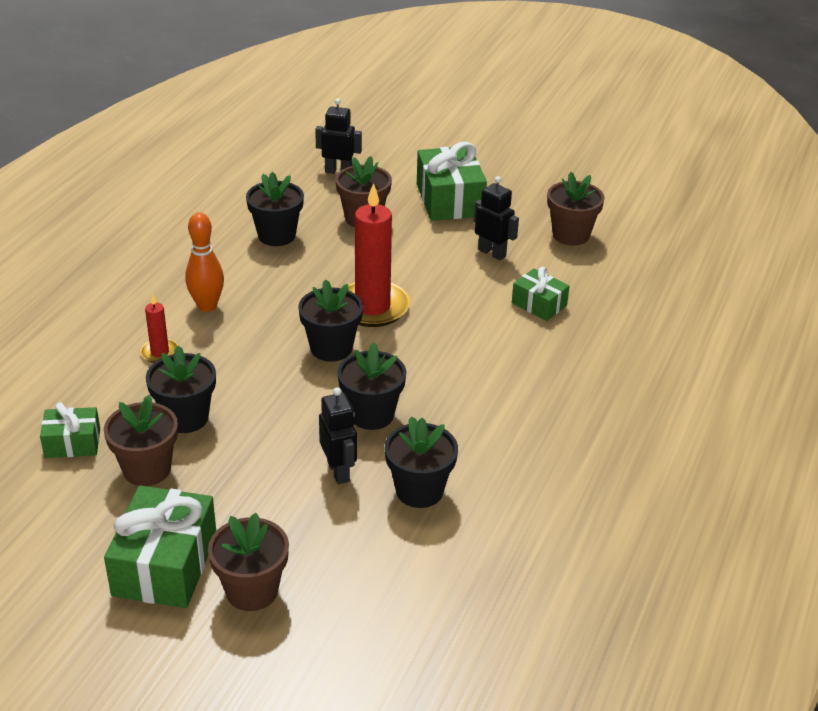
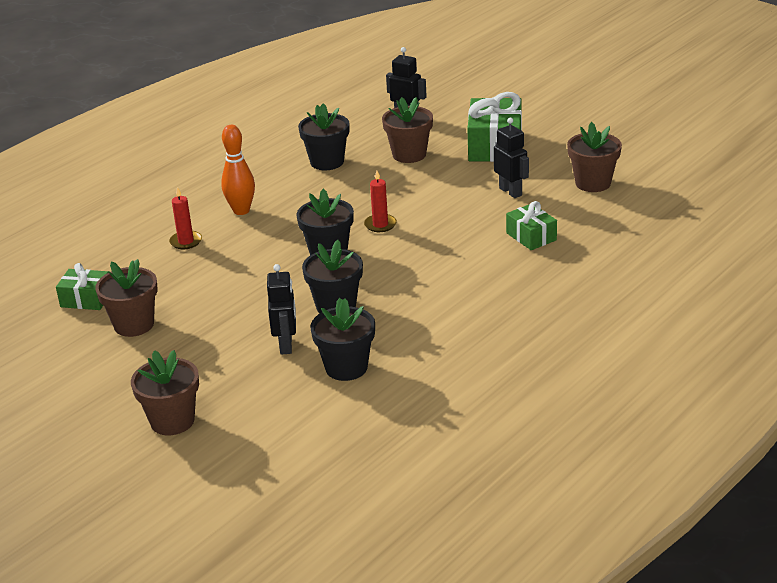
camera: 20 degrees right, 5 degrees down
green gift [104,485,216,608] -> none
black flower pot [146,346,216,433] -> none
red candle [348,183,410,327] -> red candle [364,171,397,232], size x0.48

